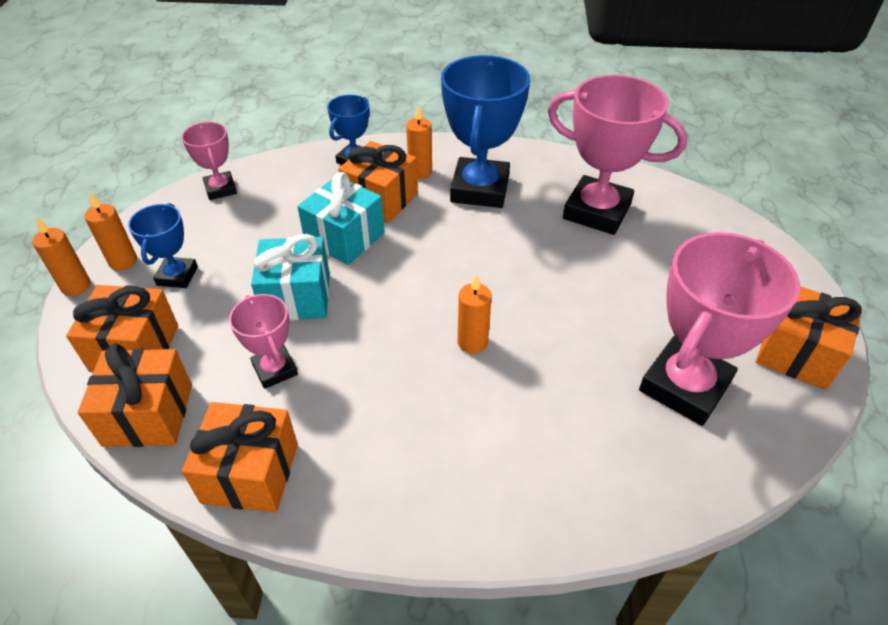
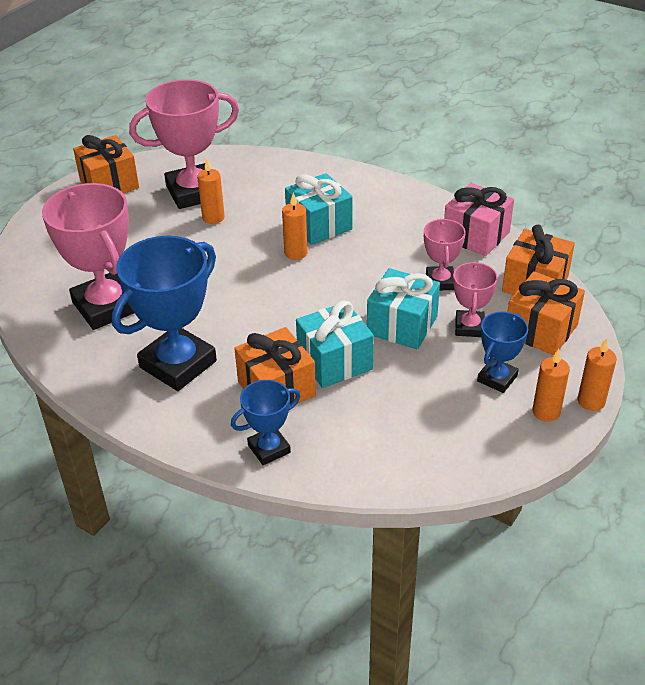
camera: 150 degrees left, 5 degrees down
pink trophy [182,122,237,200] -> pink trophy moved to [453,262,498,337]
orange gift [182,402,298,513] -> pink gift [444,183,514,256]
orange candle [406,105,432,179] -> orange candle moved to [197,159,225,224]
none -> turquoise gift [285,173,353,245]

